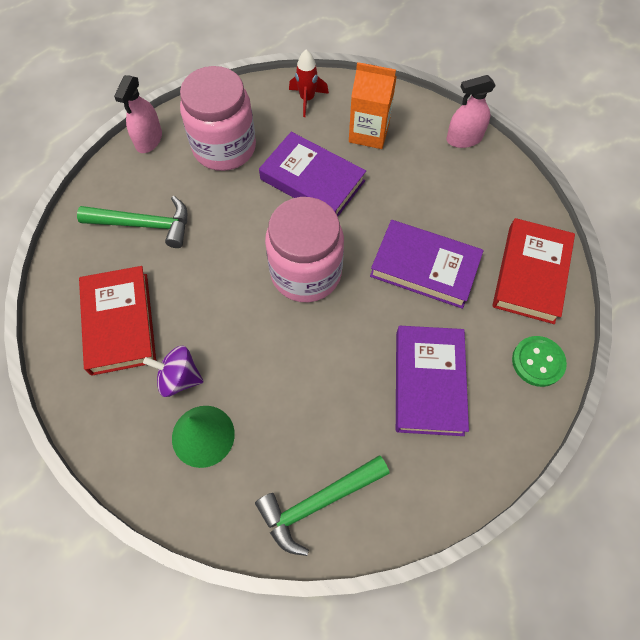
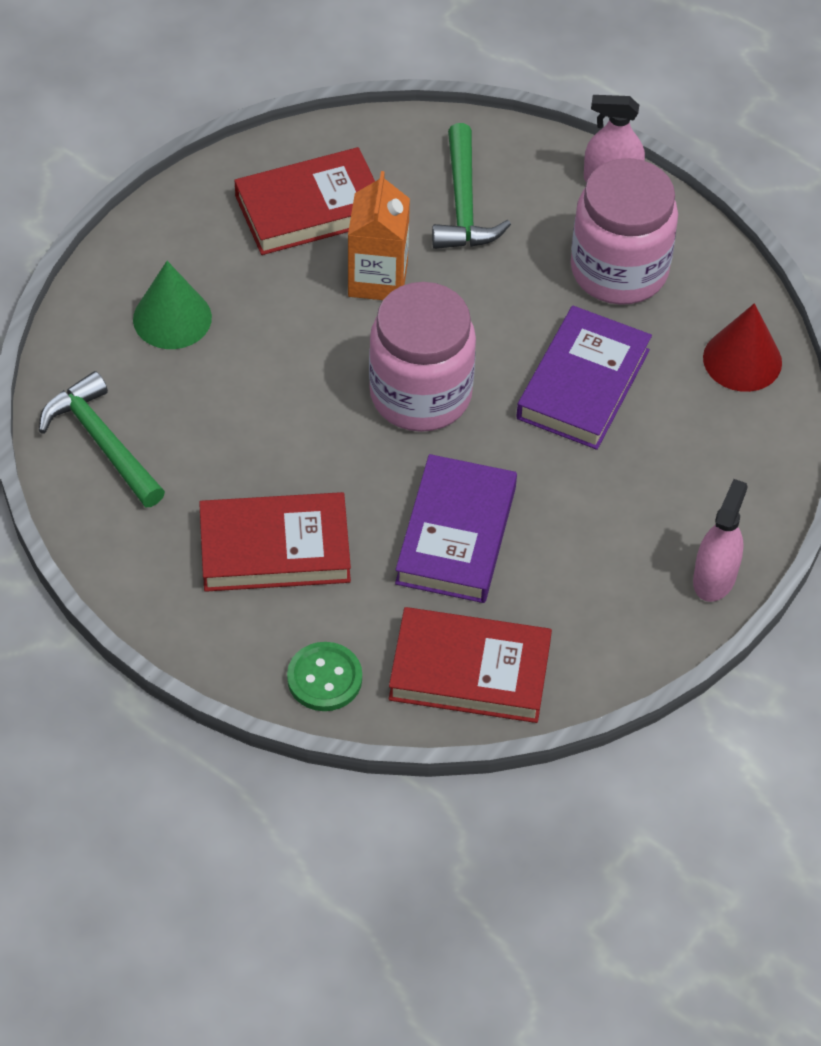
camera: 80 degrees right, 10 degrees down
purple spinning top [143,346,204,397] -> none
red rocket [289,50,329,117] -> red cone [703,303,782,392]
orange carton [349,62,396,149] -> orange carton moved to [348,171,410,300]
purple book [396,326,469,436] -> red book [199,492,351,592]
pink spray bottle [446,75,496,148] -> pink spray bottle turned 45 degrees clockwise [693,479,748,602]

